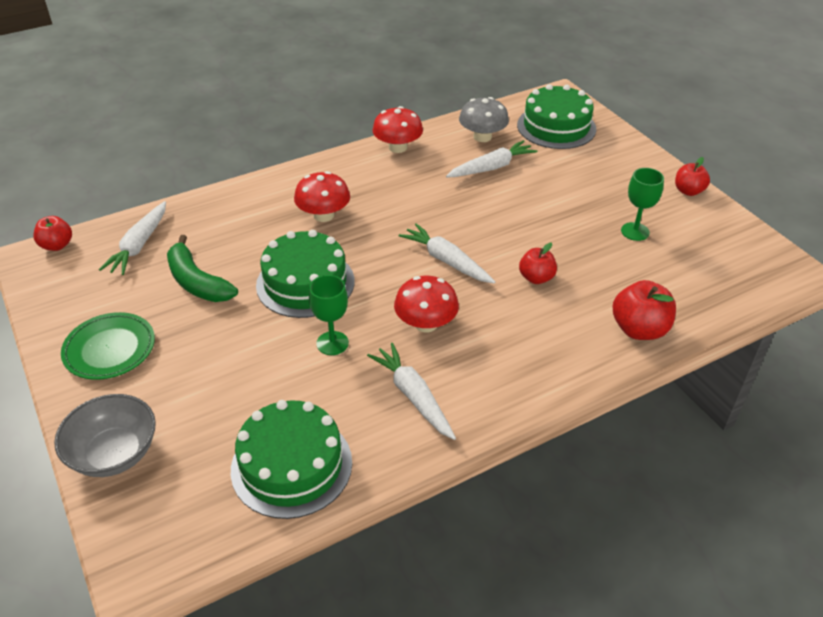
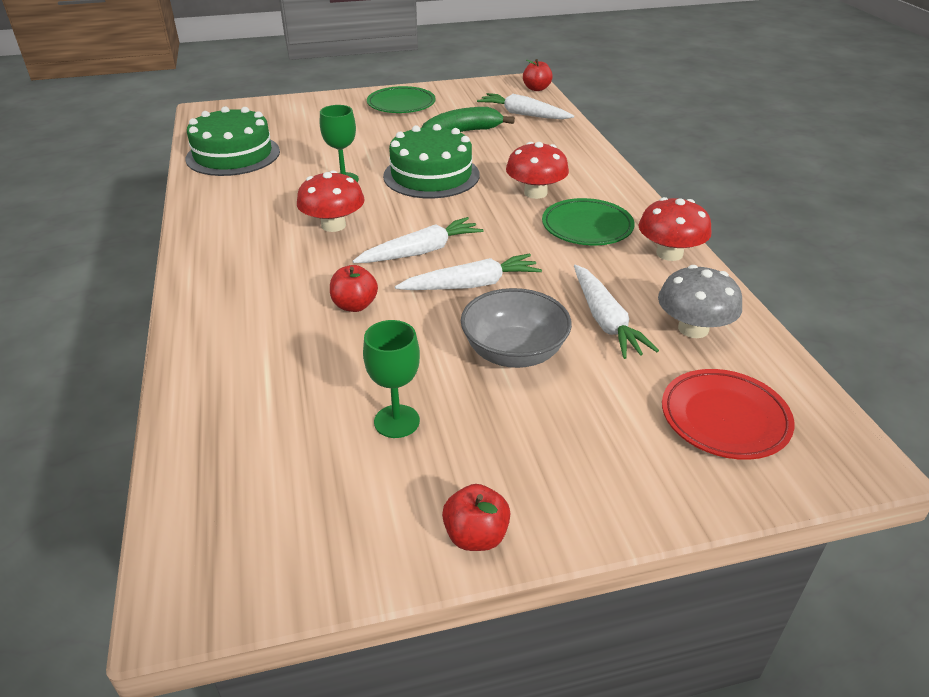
camera: 105 degrees right, 5 degrees down
grey bowl [54,394,156,477] -> grey bowl moved to [461,288,572,368]
white carrot [367,343,456,440] -> white carrot moved to [395,254,542,290]
green cake [517,84,596,149] -> red plate [662,369,794,460]
red apple [613,280,676,340] -> none
none -> green plate [542,198,635,245]

